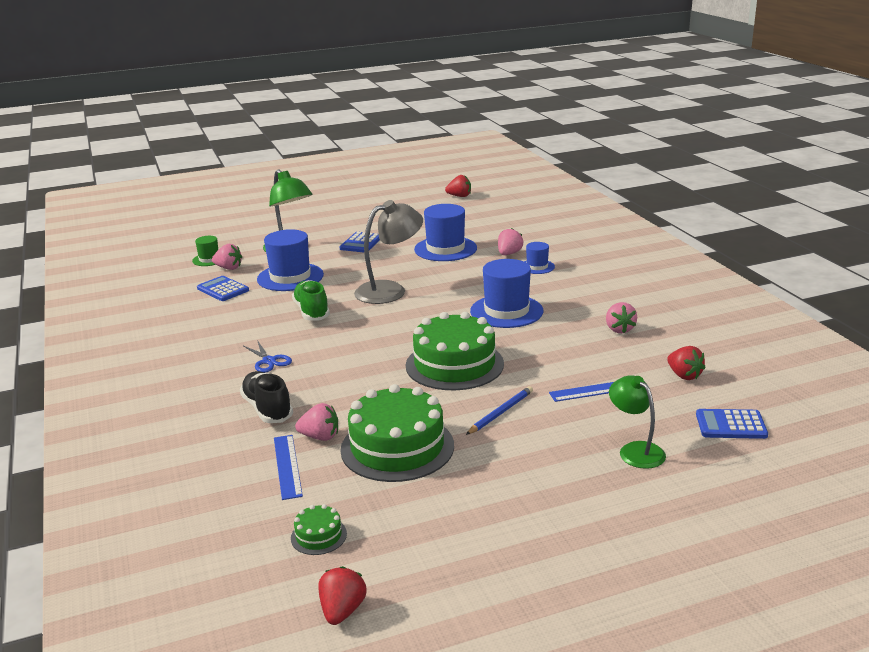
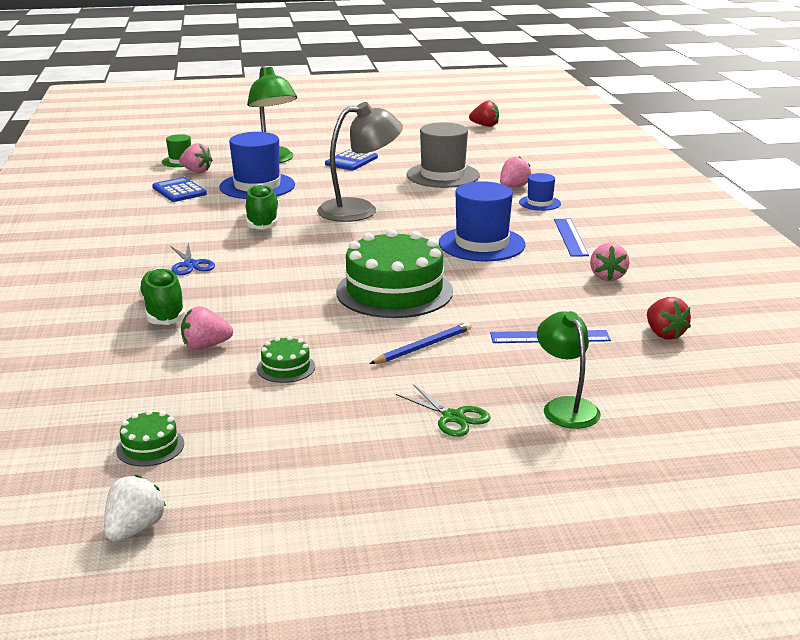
camera: 10 degrees right, 0 degrees up
black shoe [240,371,293,423] -> green shoe [138,267,185,325]
blue ruler [274,435,303,500] -> blue ruler moved to [554,219,589,257]
pink strawberry [295,403,338,441] -> pink strawberry turned 150 degrees clockwise [181,306,233,350]
red strawberry [319,566,366,625] -> white strawberry [104,475,166,541]
green cake [340,384,454,482] -> green cake [257,336,315,383], size x0.43
blue hat [414,204,477,261] -> grey hat [407,122,480,188]
blue calculator [696,409,768,439] -> none
none -> green scissors [396,384,491,437]

